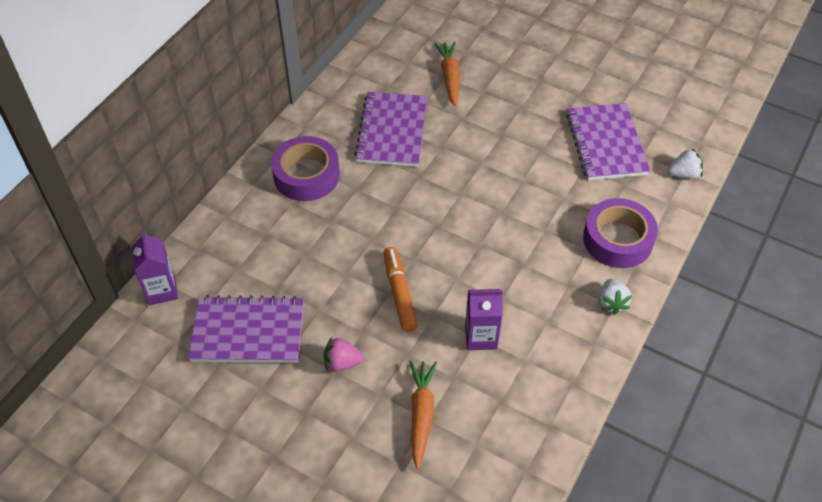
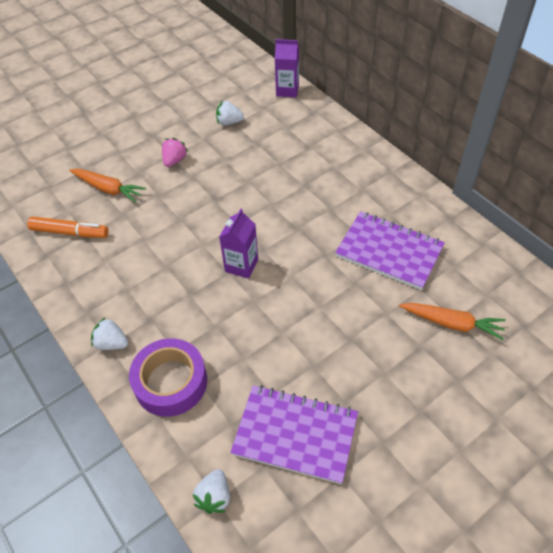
camera: 115 degrees right, 0 degrees up
purple notebook [188,295,304,363] -> white strawberry [216,101,244,125]
purple tape [271,136,340,201] -> none
orange marker [384,247,418,332] -> orange marker moved to [27,216,108,238]
purple carton [465,289,503,350] -> purple carton moved to [219,208,258,279]

